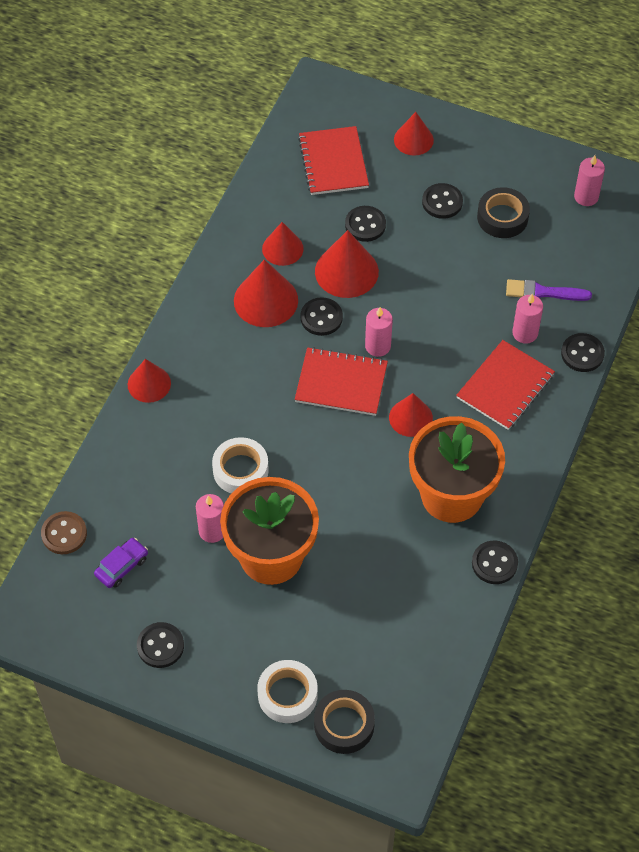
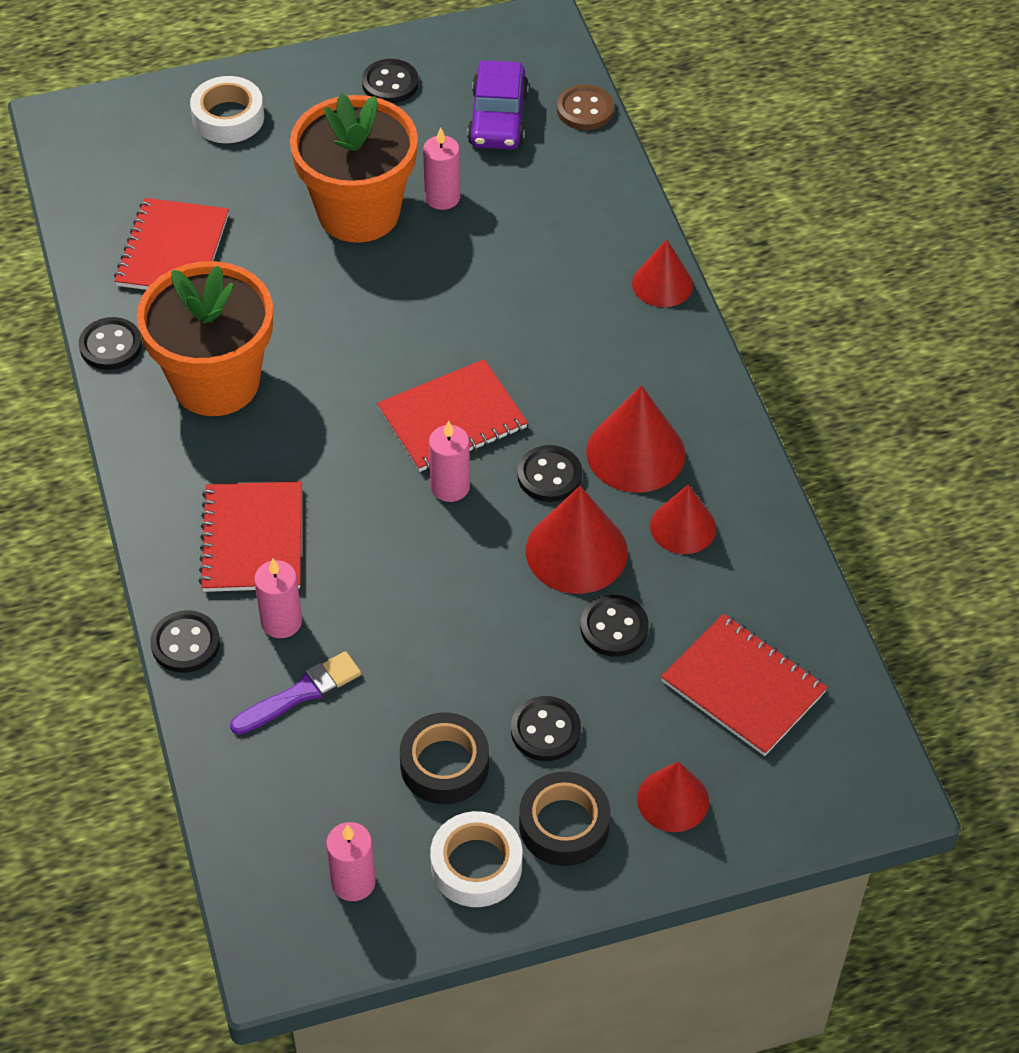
camera: 140 degrees right, 5 degrees down
purple car [94,538,148,588] -> purple car [467,60,529,149], size x1.59
white tape [212,437,269,493] -> white tape moved to [430,811,522,907]
black tape [314,690,375,754] -> black tape moved to [519,772,610,866]
red cone [389,393,433,437] -> none
none -> red notebook [114,198,229,290]

